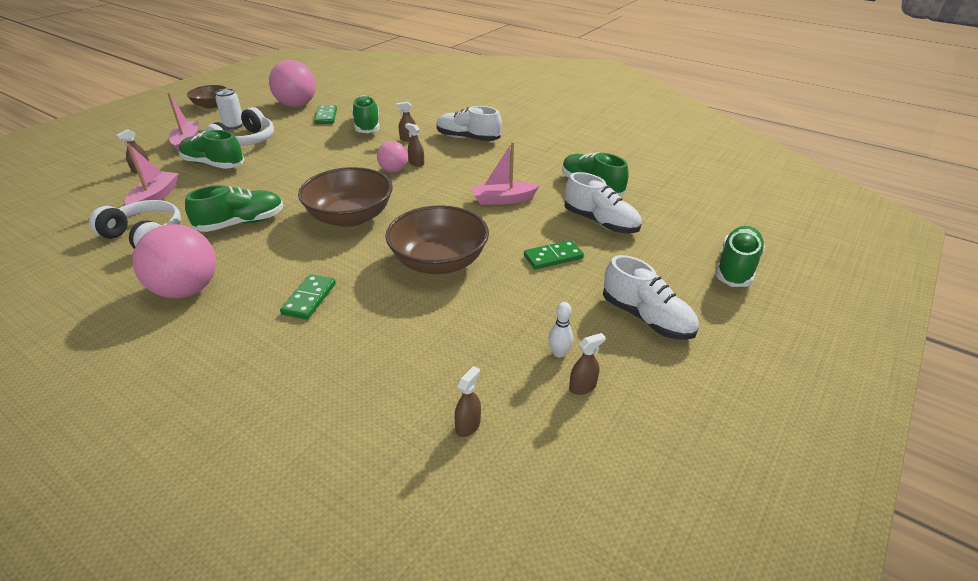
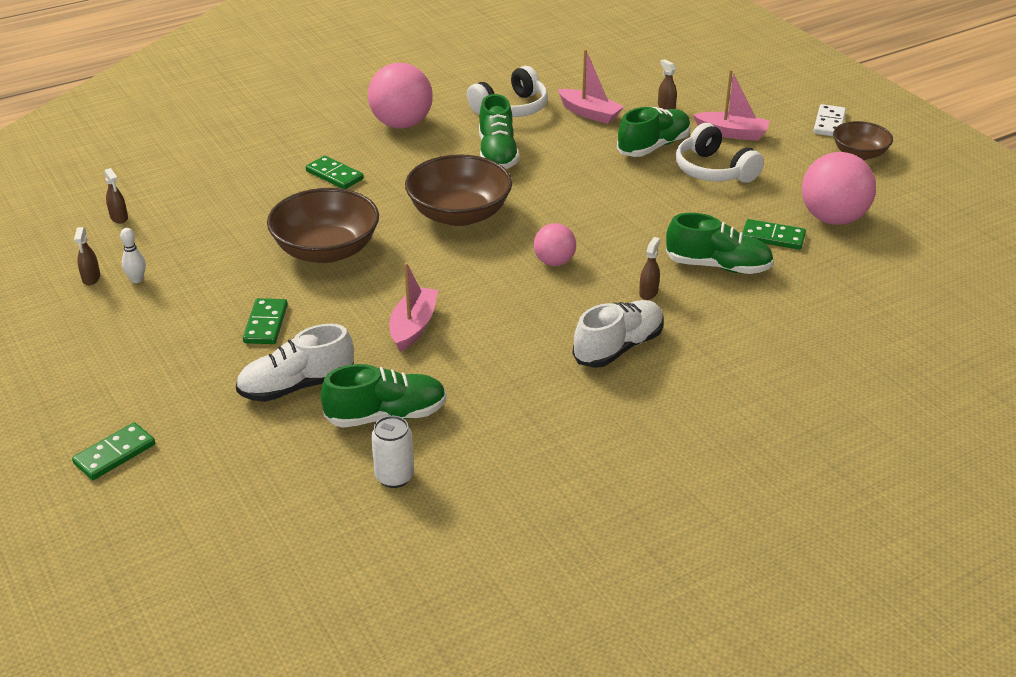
camera: 115 degrees right, 0 degrees up
white can [215,88,243,129] -> white can moved to [371,416,414,488]
brown spray bottle [405,123,424,167] -> none
white shoe [603,255,699,340] -> none
green shoe [716,226,765,287] -> green domino [72,422,155,480]
none -> white domino [813,104,846,137]

